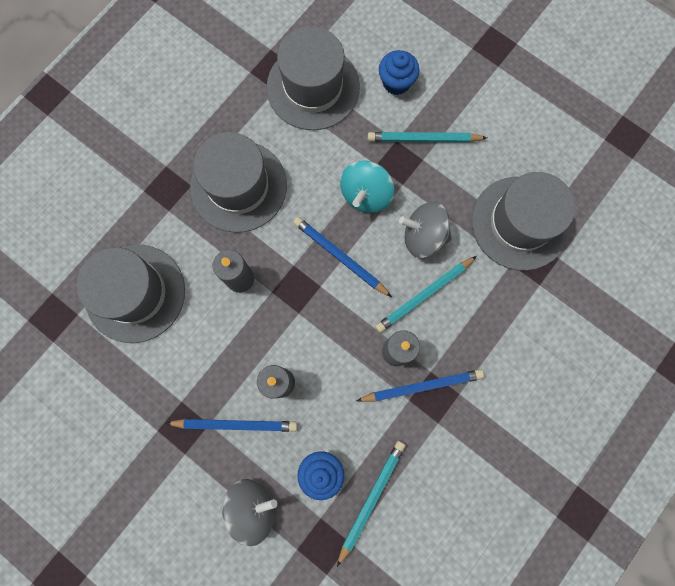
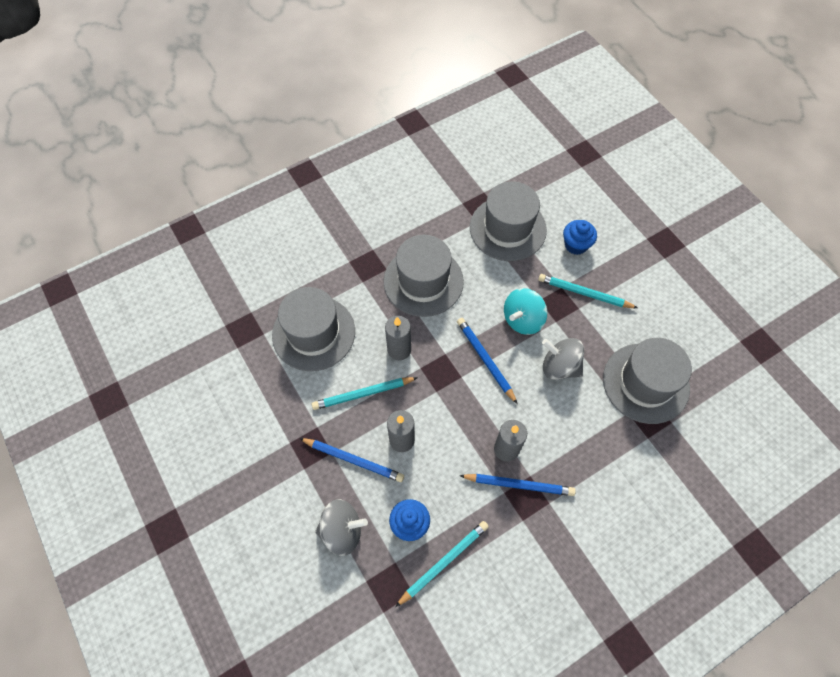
camera: 20 degrees right, 15 degrees down
turquoise pencil [375,256,477,333] -> turquoise pencil moved to [311,377,418,410]

